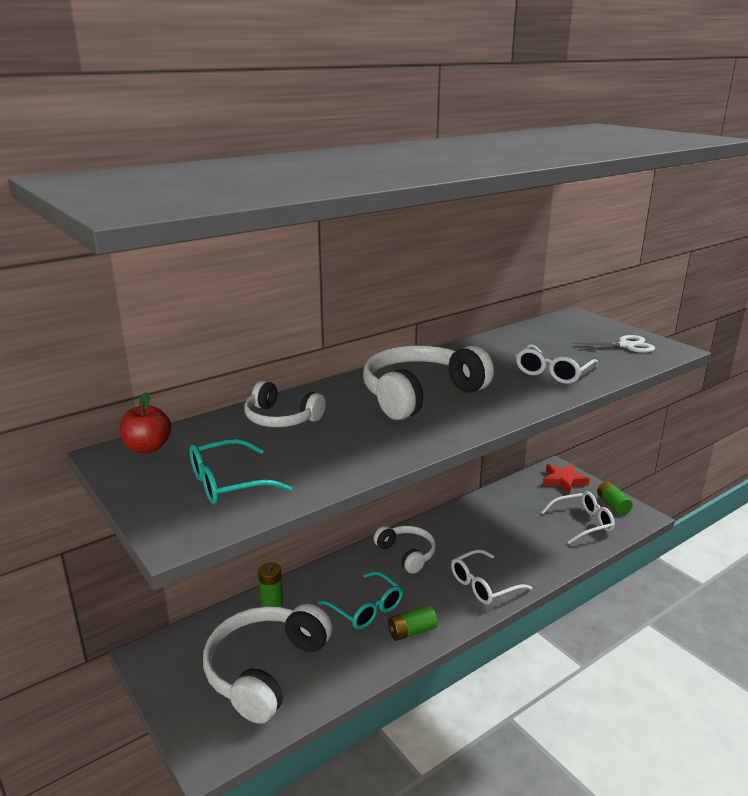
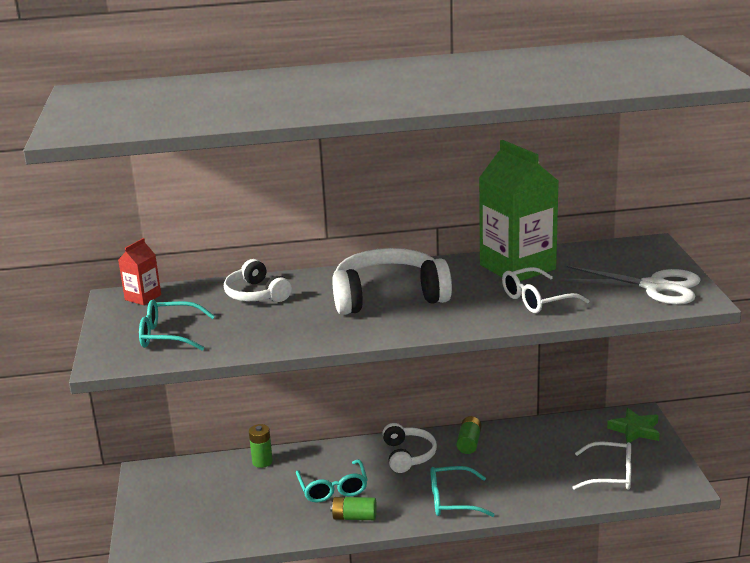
camera: 30 degrees right, 0 degrees up
red apple [120,392,171,453] -> red carton [118,238,161,305]
white headphones [203,603,333,724] -> none
white glasses [451,549,532,605] -> turquoise glasses [430,466,495,517]
red star [543,464,589,494] -> green star [607,408,660,443]
white scissors [572,335,655,353] -> white scissors [560,266,701,305], size x1.56
green battery [597,481,633,515] -> green battery moved to [456,416,482,454]
none -> green carton [479,140,559,281]

